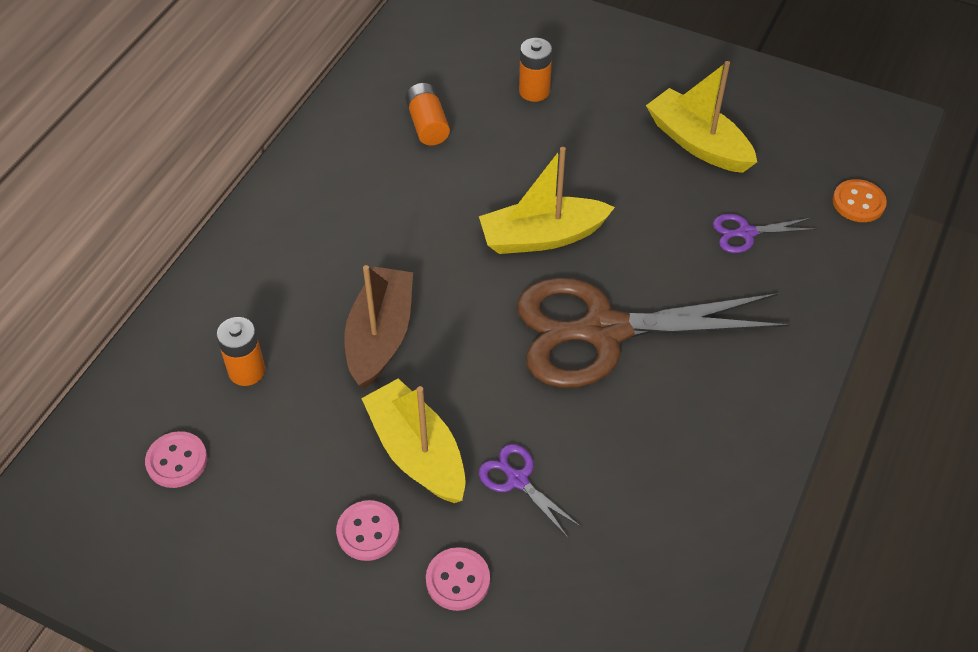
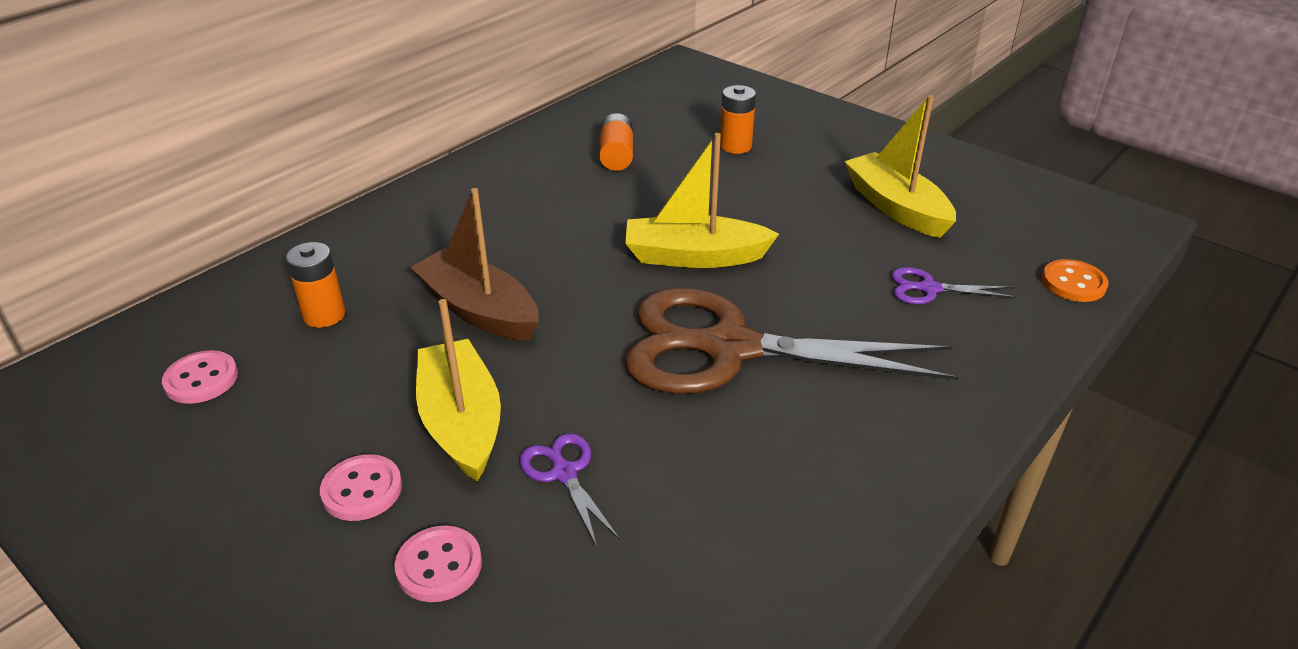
camera: 15 degrees right, 15 degrees down
brown boat [344,265,413,389] -> brown boat turned 75 degrees counterclockwise [410,188,539,341]

